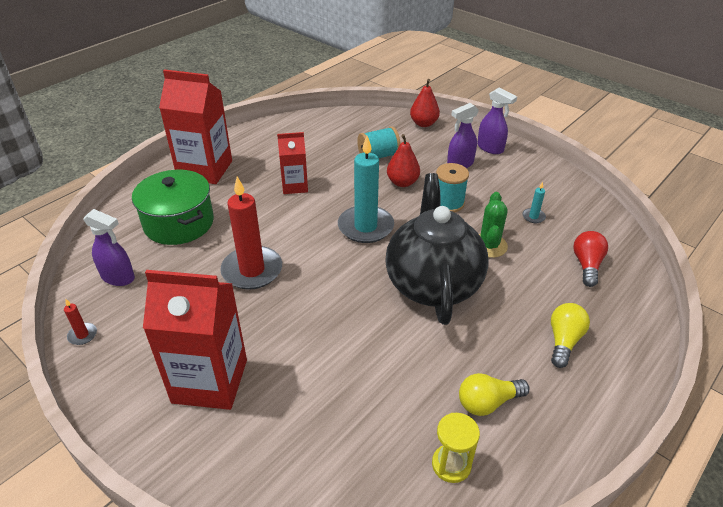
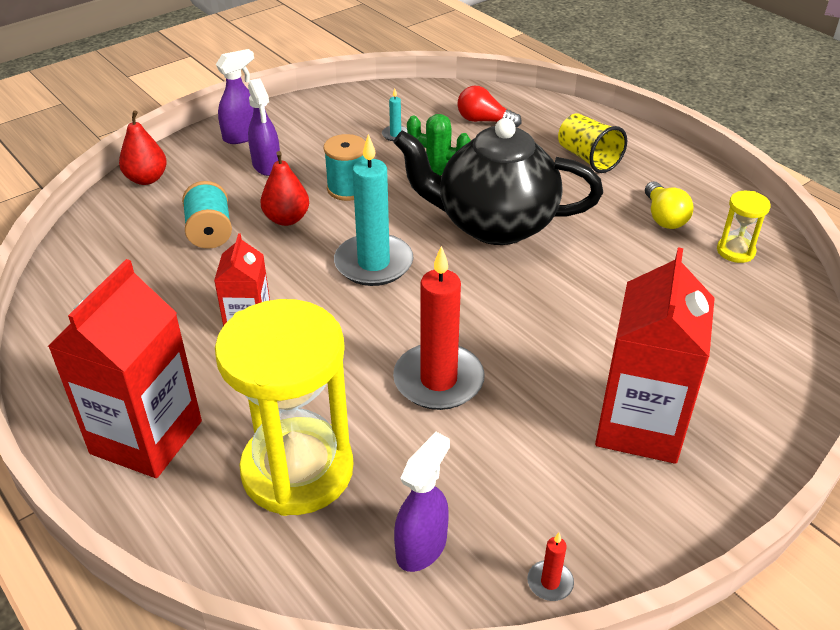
camera: 80 degrees left, 0 degrees up
green pot [132,170,214,245] -> yellow hourglass [215,299,353,516]
yellow light bulb [551,303,590,368] -> yellow cup [558,113,627,173]

